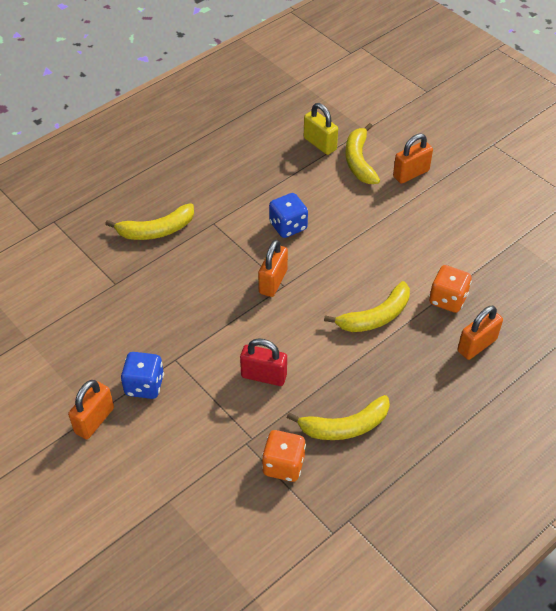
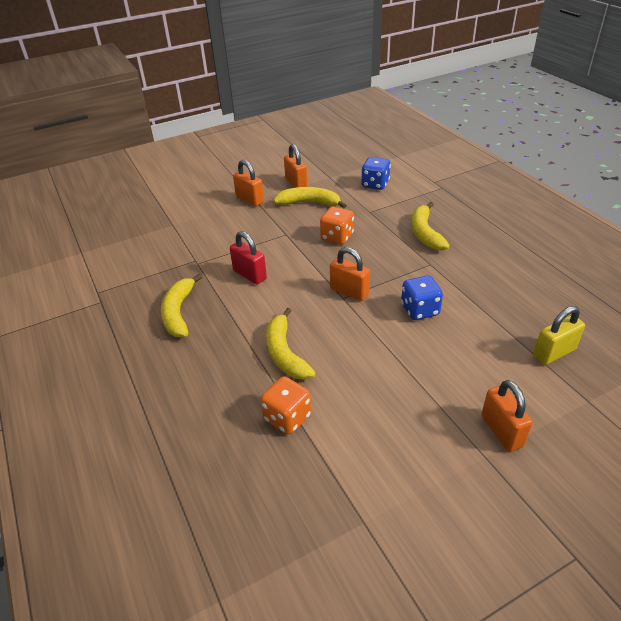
camera: 105 degrees right, 10 degrees down
blue dice [121,352,164,399] -> blue dice moved to [361,157,391,190]
red padlock [240,338,287,386] -> red padlock turned 75 degrees counterclockwise [230,231,267,284]
orange dice [262,430,306,482] -> orange dice moved to [320,207,354,245]
yellow banana [345,123,380,184] -> yellow banana moved to [273,187,347,208]
orange padlock [457,306,503,360] -> orange padlock moved to [284,144,308,188]

